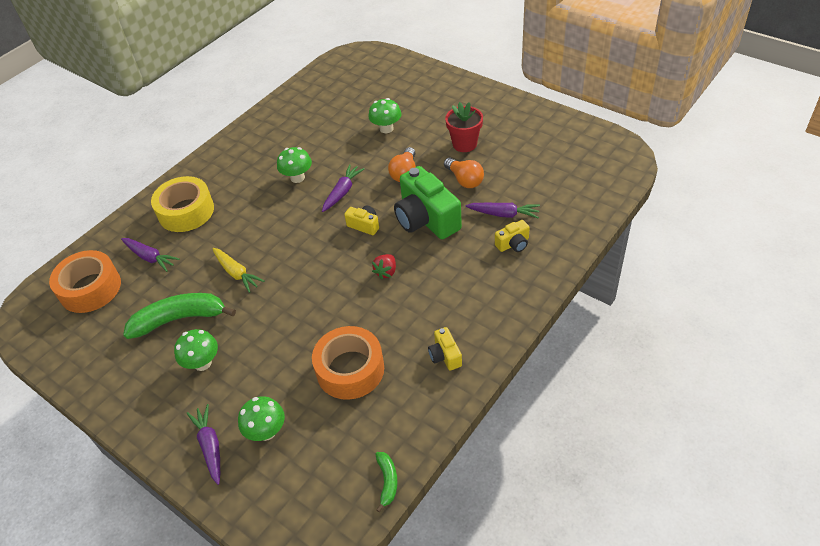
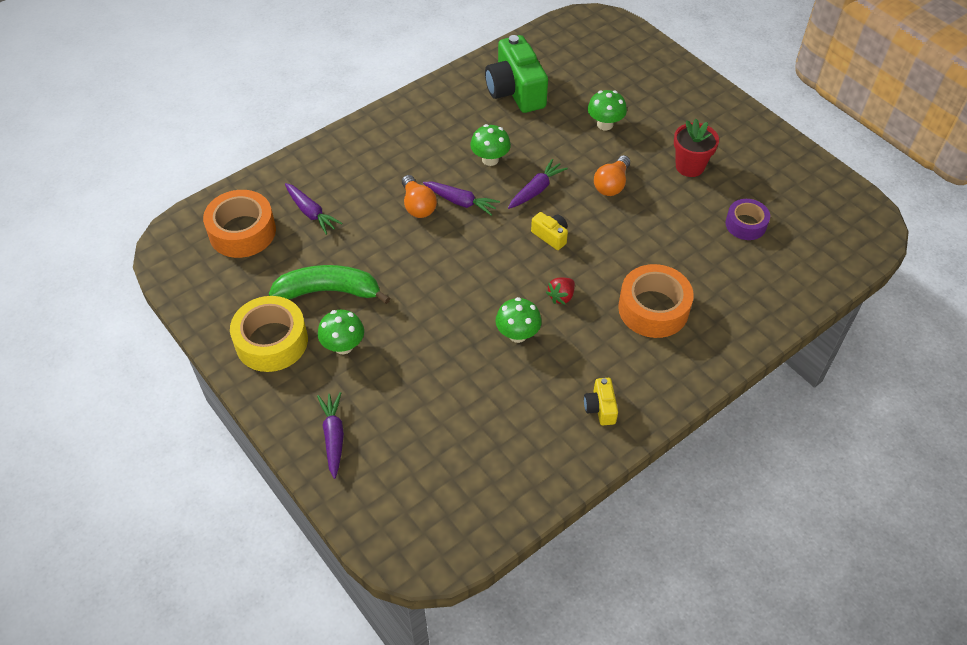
camera: 10 degrees right, 5 degrees up
yellow tape [151,176,214,232] -> yellow tape moved to [230,296,308,372]
yellow carrot [212,248,265,293] -> none
green mushroom [238,396,285,441] -> green mushroom moved to [495,297,542,343]
orange tape [312,326,384,400] -> orange tape moved to [618,264,694,338]
green banana [375,452,398,512] -> none
green camera [394,166,462,239] -> green camera moved to [485,35,548,113]
orange light bulb [444,158,484,188] -> orange light bulb moved to [402,175,437,218]
purple carrot [465,203,540,218] -> purple carrot moved to [423,182,500,216]
yellow camera [495,220,530,252] -> none
none -> purple tape [725,199,770,240]

